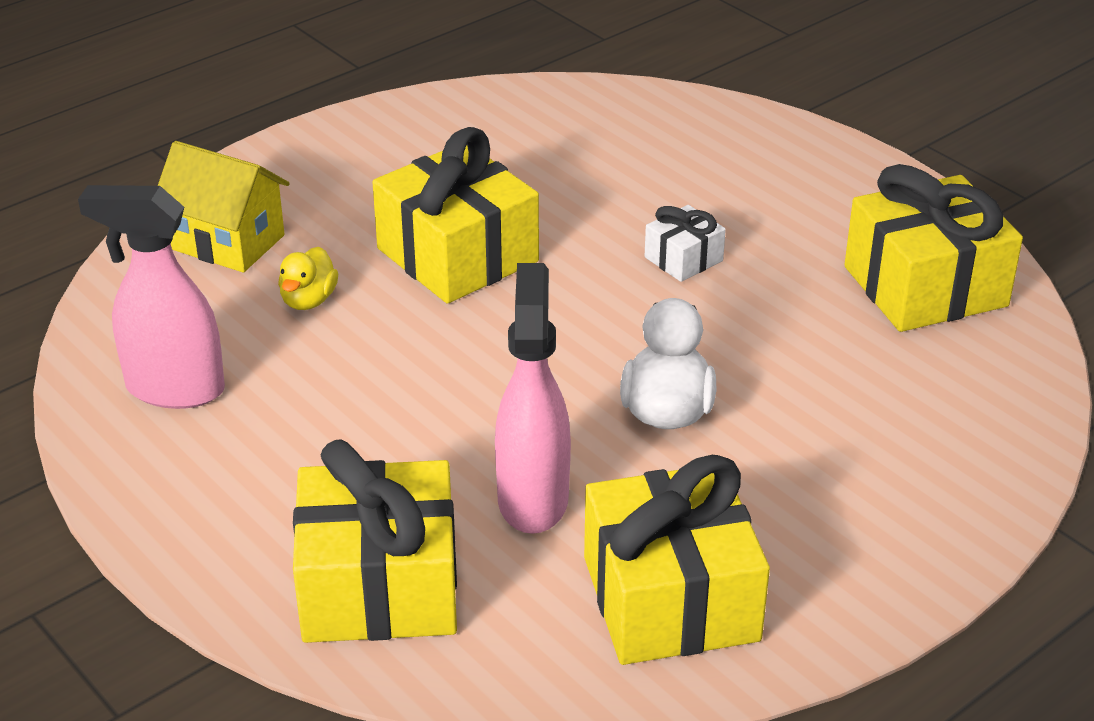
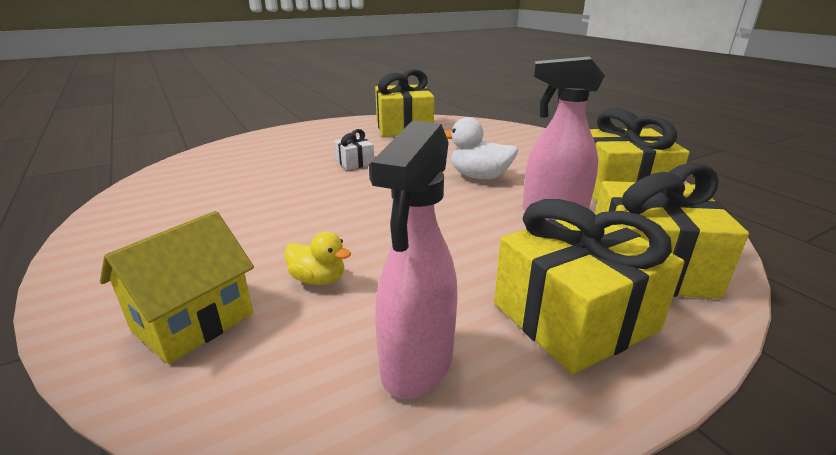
camera: 80 degrees left, 10 degrees down
yellow gift [373,127,539,304] -> yellow gift moved to [494,199,685,374]

